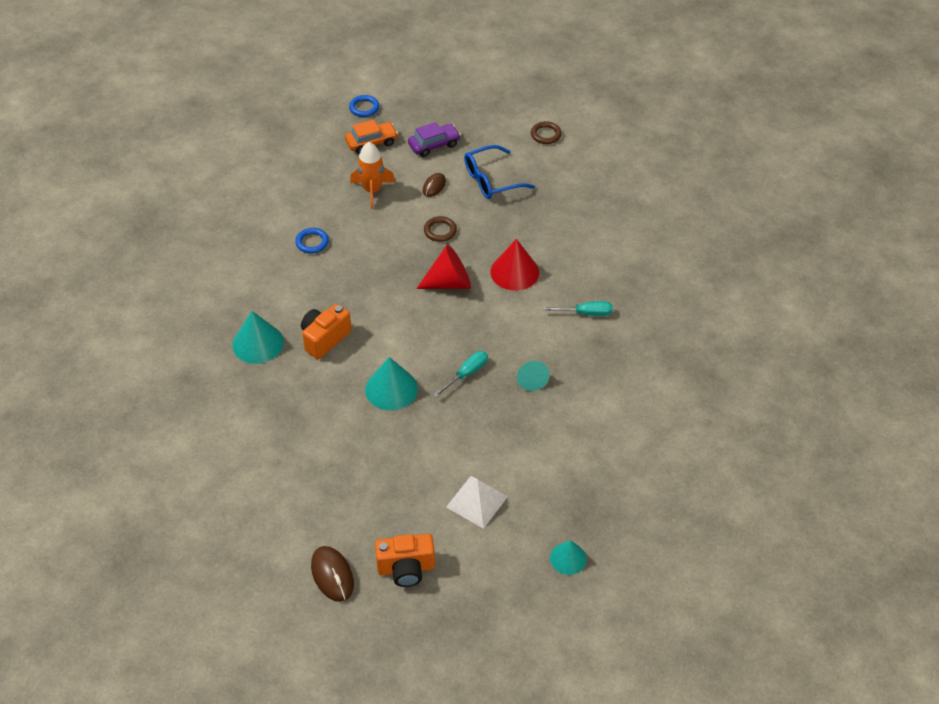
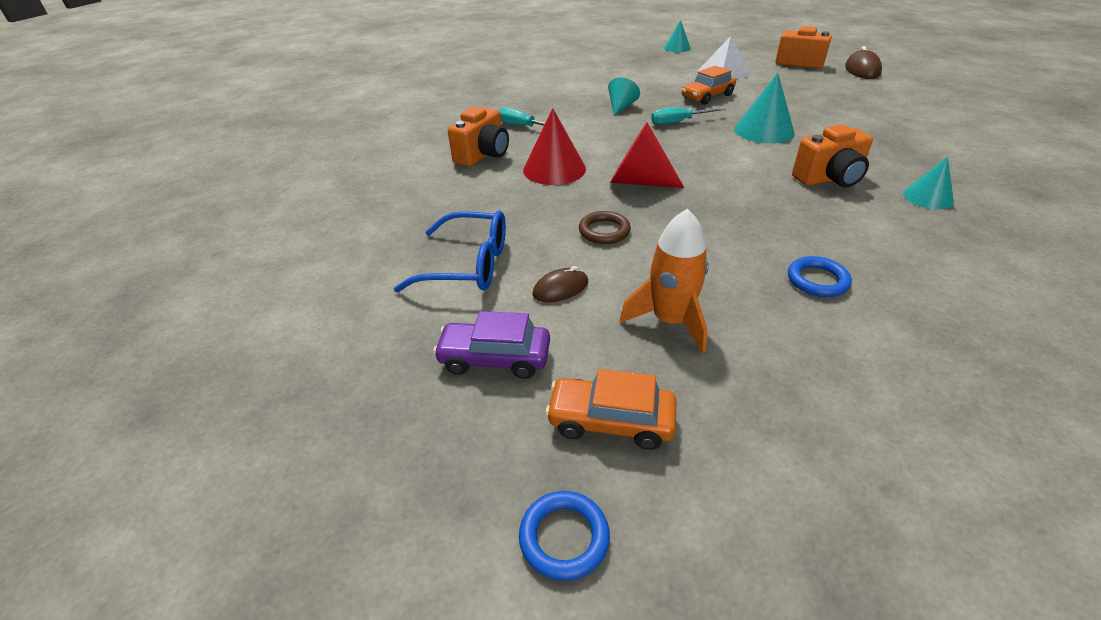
camera: 145 degrees left, 10 degrees down
turquoise cone [232,311,284,364] -> turquoise cone [903,157,954,210], size x0.63
brown ring [531,121,562,144] -> none
none -> orange camera [448,107,509,167]
none -> orange car [682,66,736,105]

